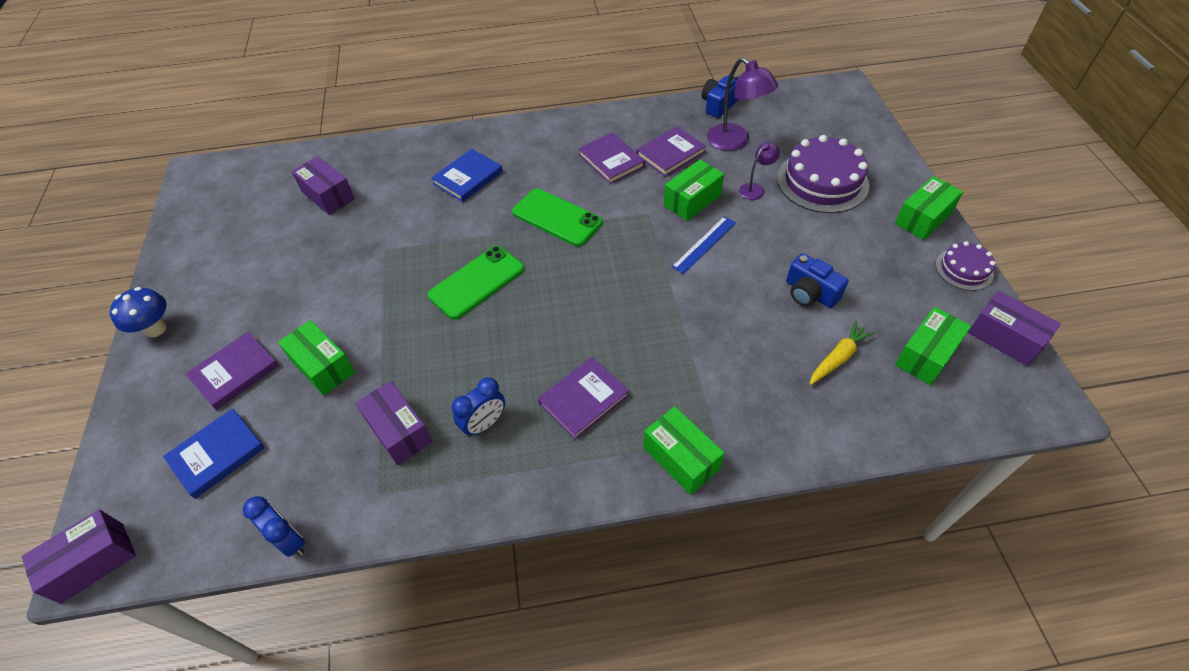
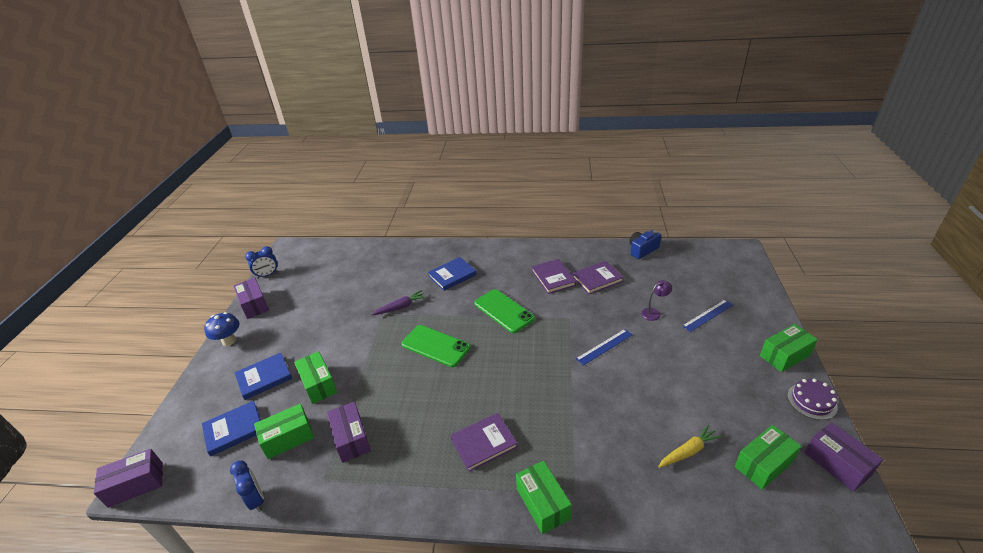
camera: 15 degrees right, 15 degrees down
purple book [185,332,279,410] -> blue book [235,353,292,400]
purple box [292,156,355,215] -> purple box moved to [233,278,269,319]
green phone [428,246,524,320] -> green phone turned 60 degrees clockwise [401,325,470,367]
blue clock [452,377,505,437] -> blue clock moved to [245,246,278,279]
green box [664,159,724,221] -> green box moved to [254,403,314,459]
purple lamp [707,57,778,151] -> none
purple cake [777,135,869,213] -> blue ruler [682,300,733,332]
blue camera [786,253,848,308] -> none
none -> purple carrot [371,290,426,315]

